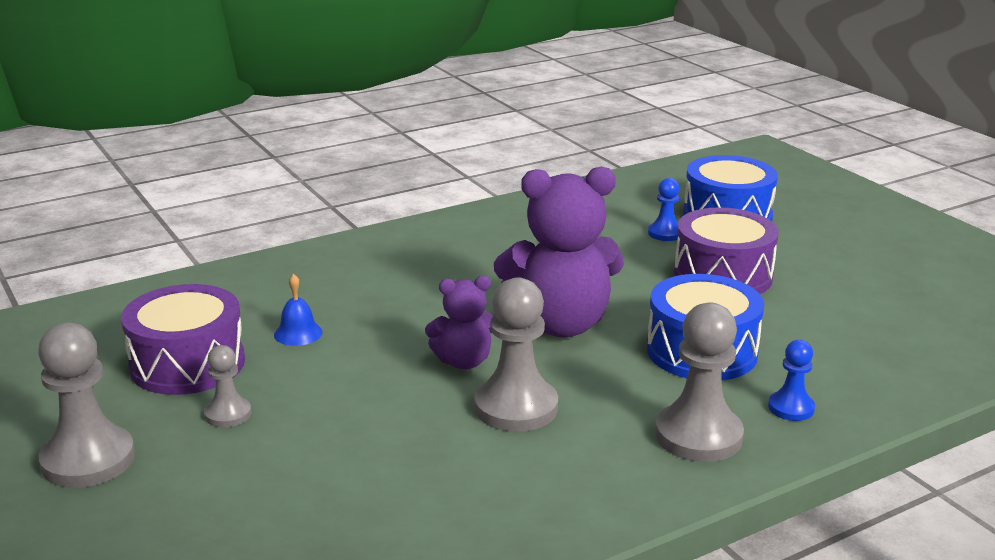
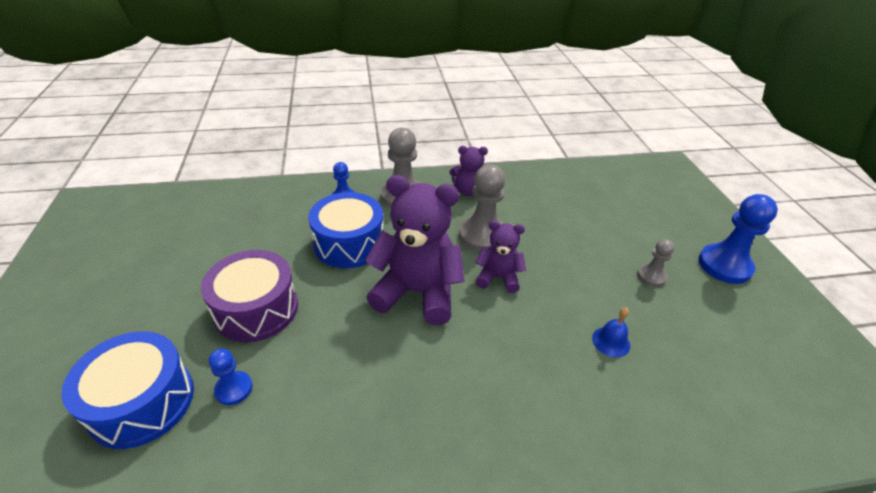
camera: 160 degrees left, 15 degrees up
grey pawn [38,322,135,488] -> blue pawn [698,194,778,284]
purple drum [121,284,245,395] -> none
none -> purple teddy bear [450,146,488,196]

